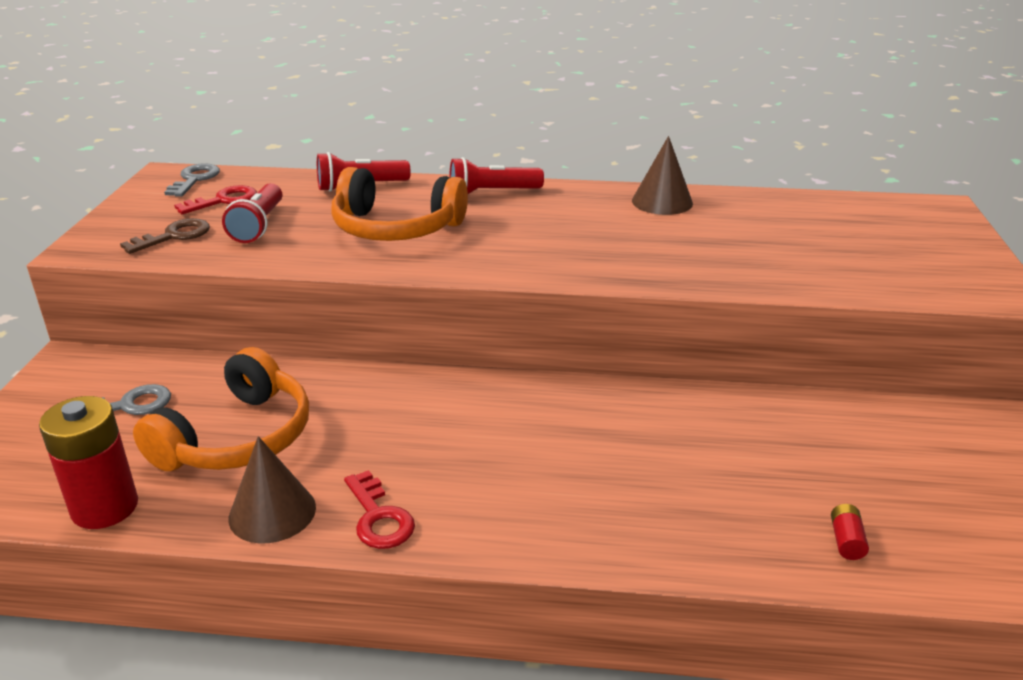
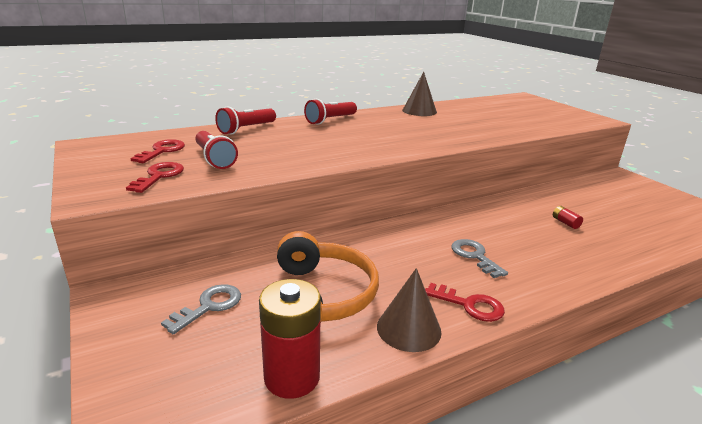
camera: 35 degrees left, 5 degrees down
brown key [120,218,210,254] -> red key [126,162,184,193]
grey key [164,163,220,197] -> grey key moved to [452,239,508,278]
orange headphones [331,167,468,241] -> none
red battery [831,504,869,560] -> red battery moved to [553,206,583,229]

